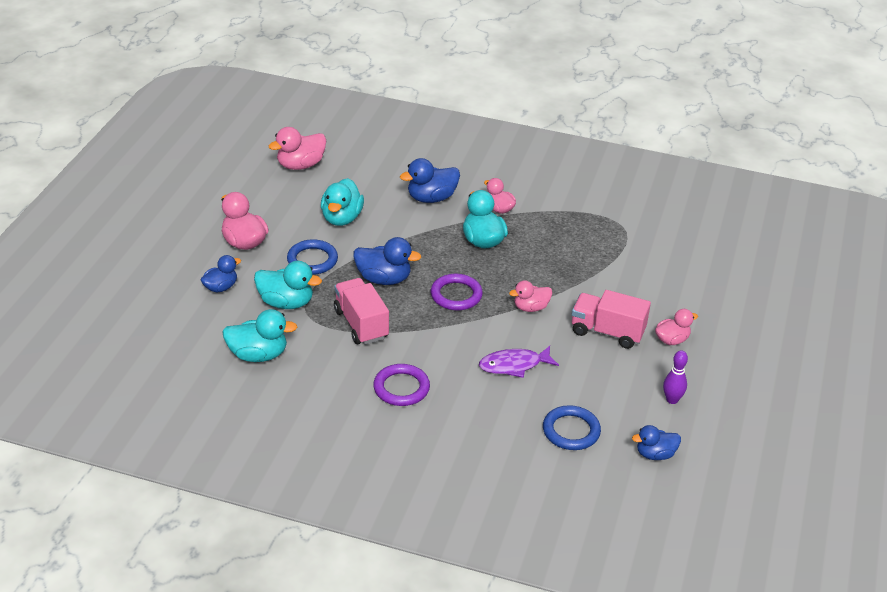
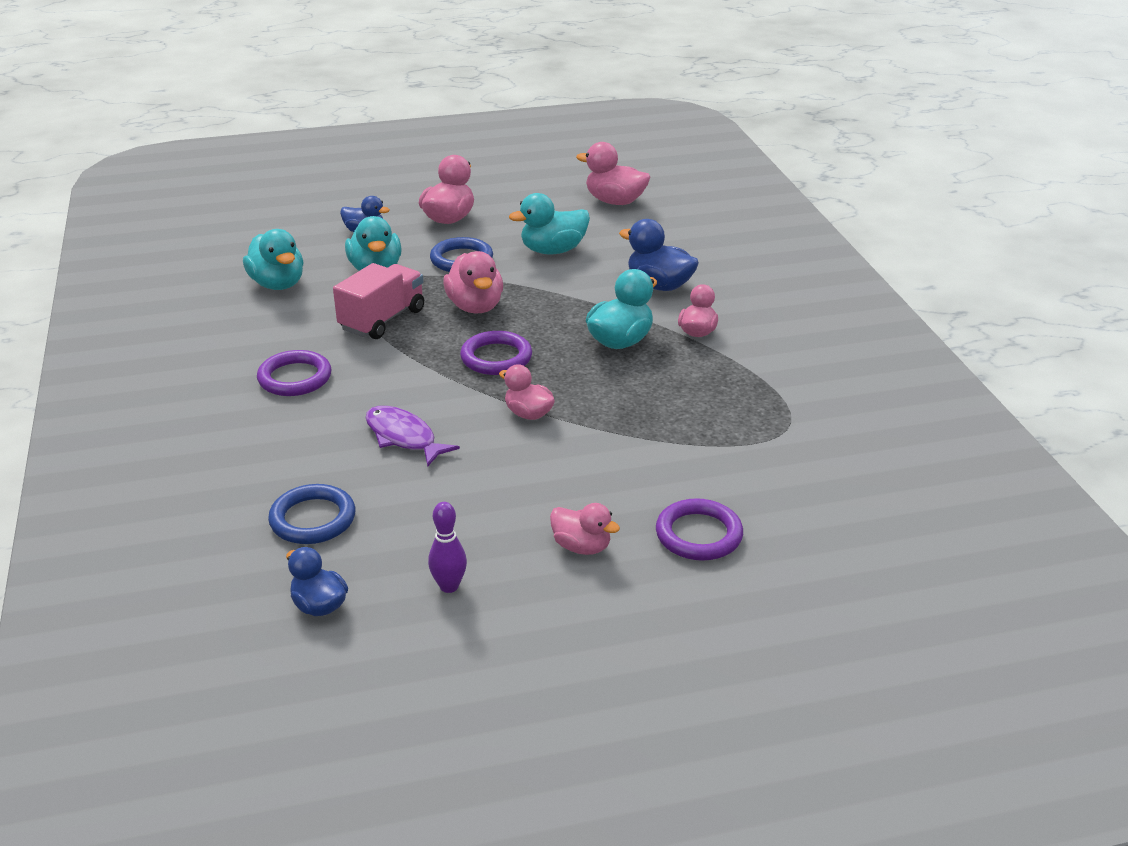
camera: 60 degrees right, 5 degrees down
blue duck [353,237,421,285] -> pink duck [443,251,503,314]
pink truck [572,290,651,349] -> none
none -> purple ring [656,498,743,561]

